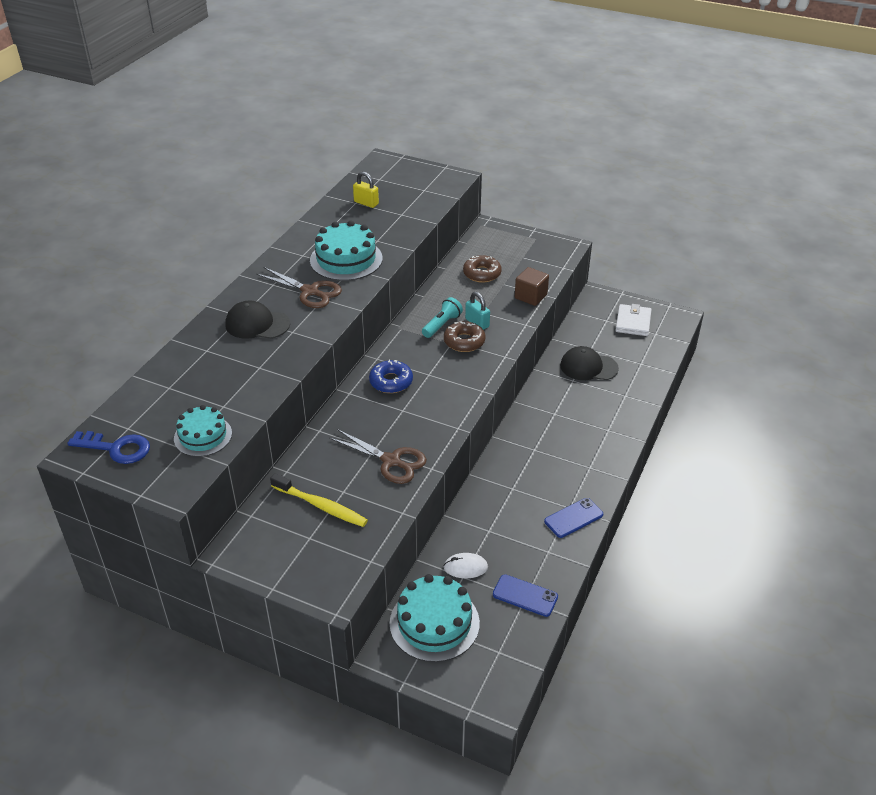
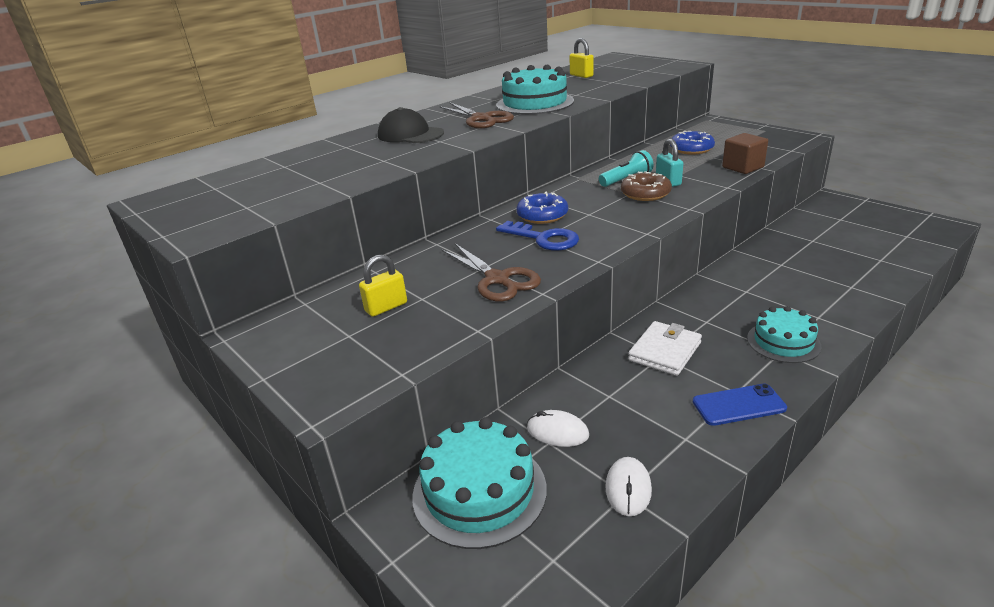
camera: 25 degrees right, 10 degrees down
blue key [67,431,150,464] -> blue key moved to [496,221,579,251]
turquoise cake [174,405,232,457] -> turquoise cake moved to [747,306,821,363]
yellow toothbrush [270,473,368,527] -> yellow padlock [359,254,407,317]
brown donut [463,255,502,283] -> blue donut [670,131,715,155]
blue phone [493,574,558,617] -> white mouse [605,457,652,516]
black cap [560,346,619,380] -> none
white wallet [616,304,651,336] -> white wallet moved to [628,321,702,376]

